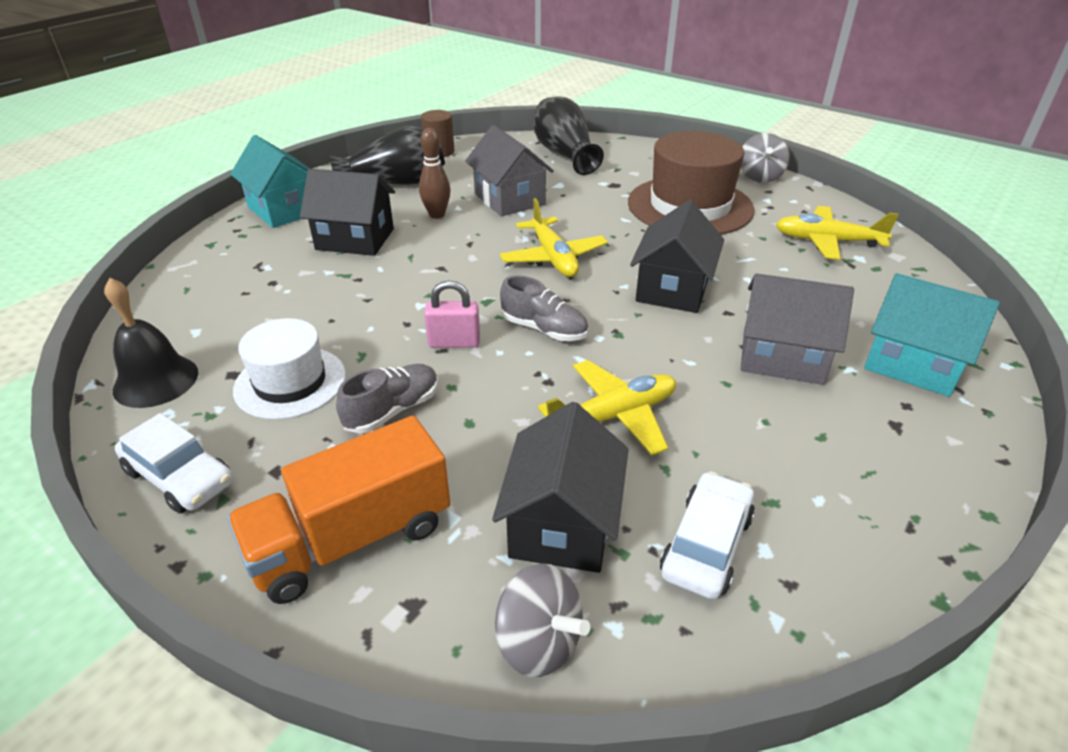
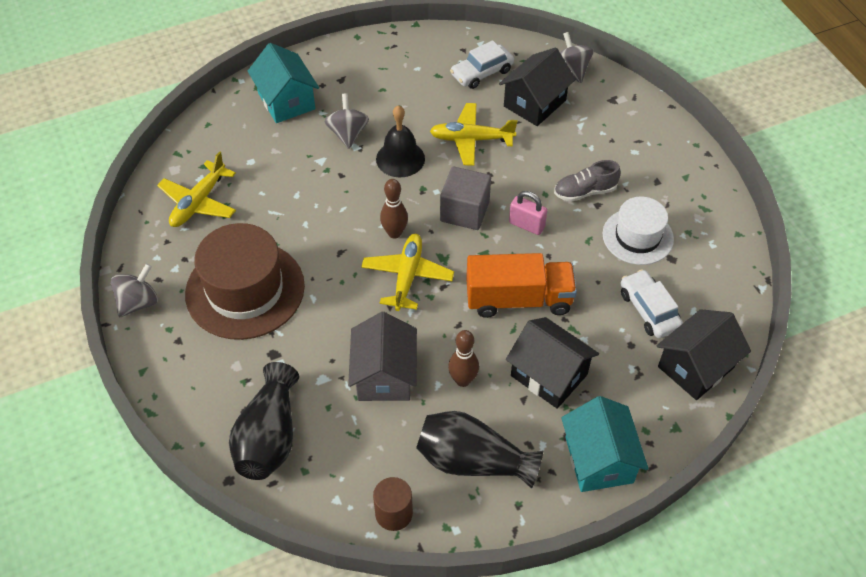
camera: 150 degrees left, 15 degrees up
black bell [104,278,198,408] -> black bell moved to [376,105,425,177]
white car [115,413,233,514] -> white car moved to [620,269,683,338]
orange truck [227,415,451,604] -> orange truck moved to [466,253,577,318]
grey shoe [500,275,588,341] -> grey cube [440,166,491,230]
black house [630,200,724,313] -> black house moved to [657,309,751,400]
grey house [741,273,854,385] -> grey spinning top [325,93,369,149]
yellow plane [776,206,899,260] -> yellow plane turned 75 degrees clockwise [157,151,236,227]
none -> brown bowling pin [380,179,408,238]

